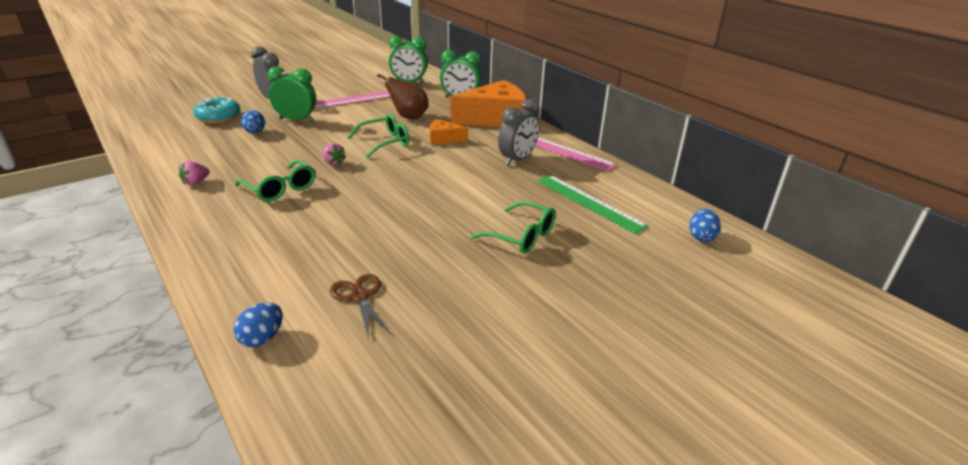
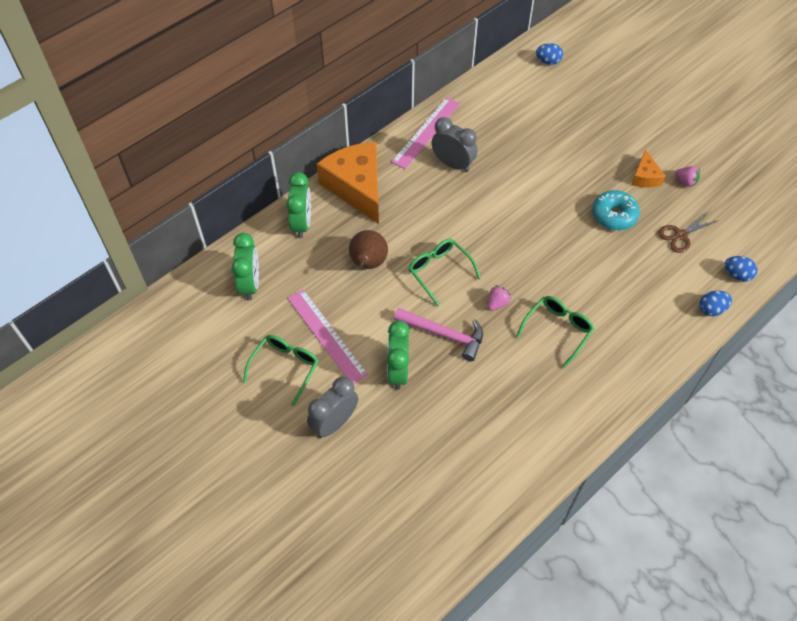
camera: 95 degrees left, 25 degrees up
pink strawberry [179,161,210,185] -> pink strawberry moved to [675,166,700,187]
turquoise donut [193,97,241,124] -> turquoise donut moved to [592,190,640,230]
blue egg [241,110,265,134] -> blue egg moved to [699,291,732,316]
orange cheese [430,119,468,145] -> orange cheese moved to [631,149,666,188]
green glasses [471,201,556,254] -> green glasses moved to [243,335,319,406]
green ruler [537,175,649,234] -> none
none -> pink hammer [394,308,483,362]

